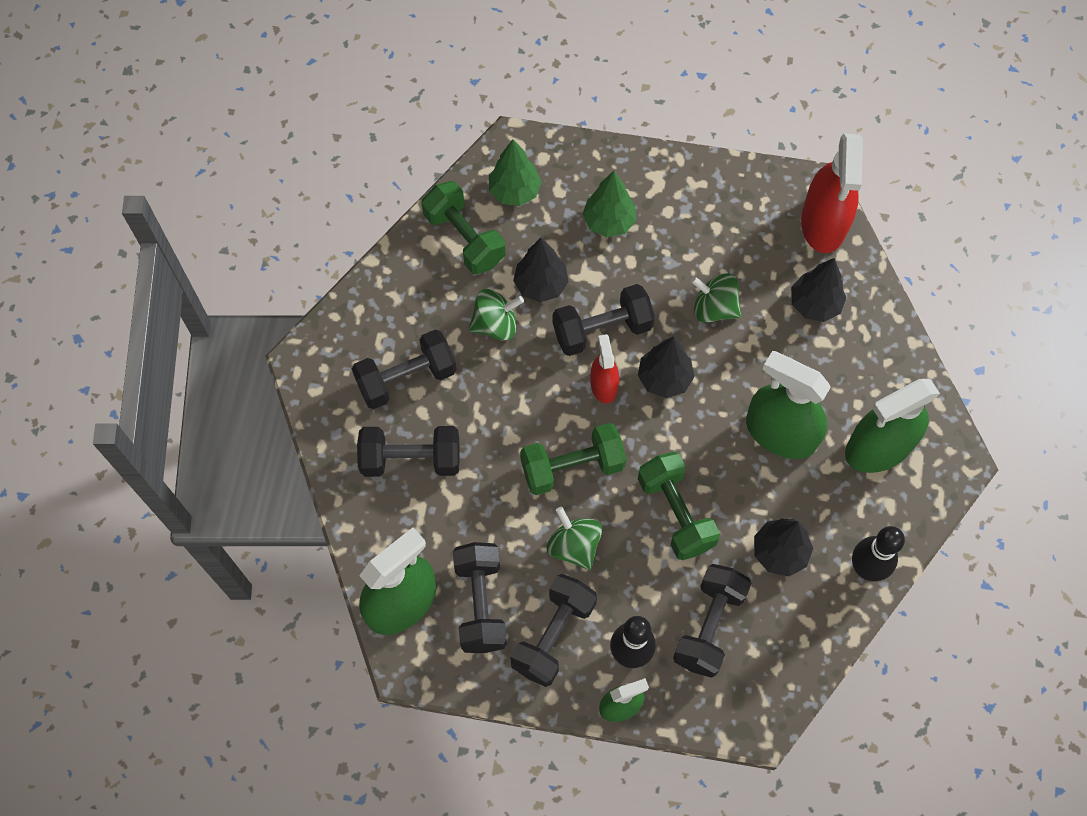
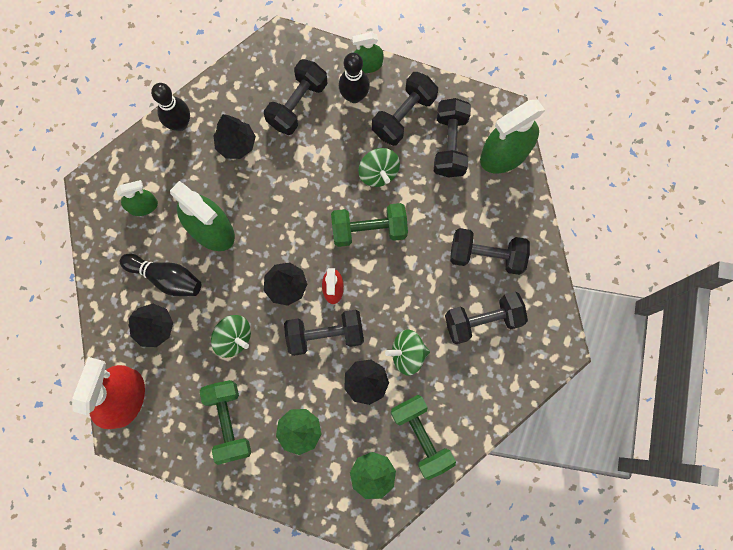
camera: 170 degrees left, 10 degrees up
green dumbbell [638,452,720,560] -> green dumbbell moved to [199,380,251,465]
green spray bottle [845,379,940,473] -> green spray bottle [116,180,158,216], size x0.54
none -> black bowling pin [120,254,201,296]

